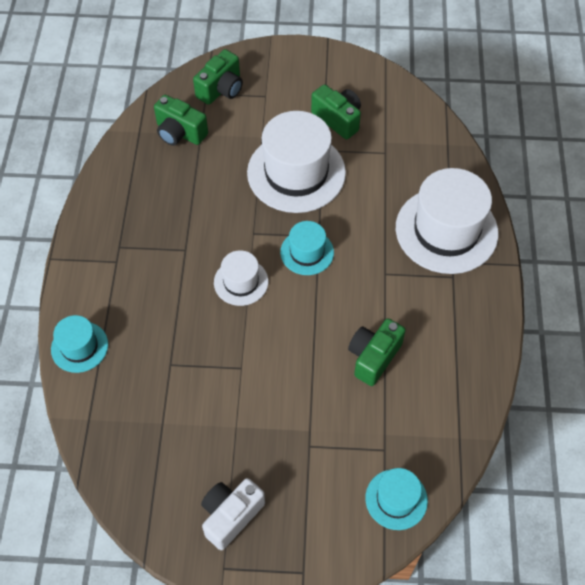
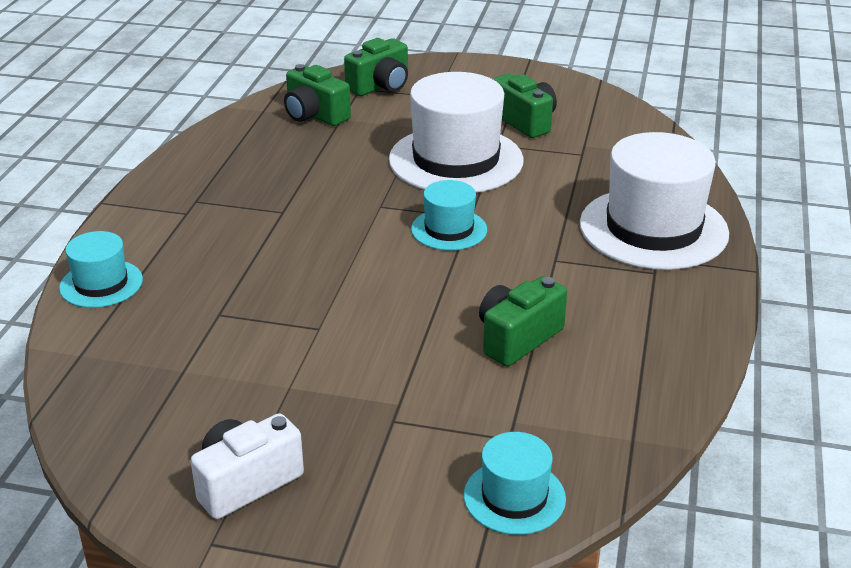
camera: 10 degrees right, 25 degrees down
white hat [214,250,268,306] -> none

